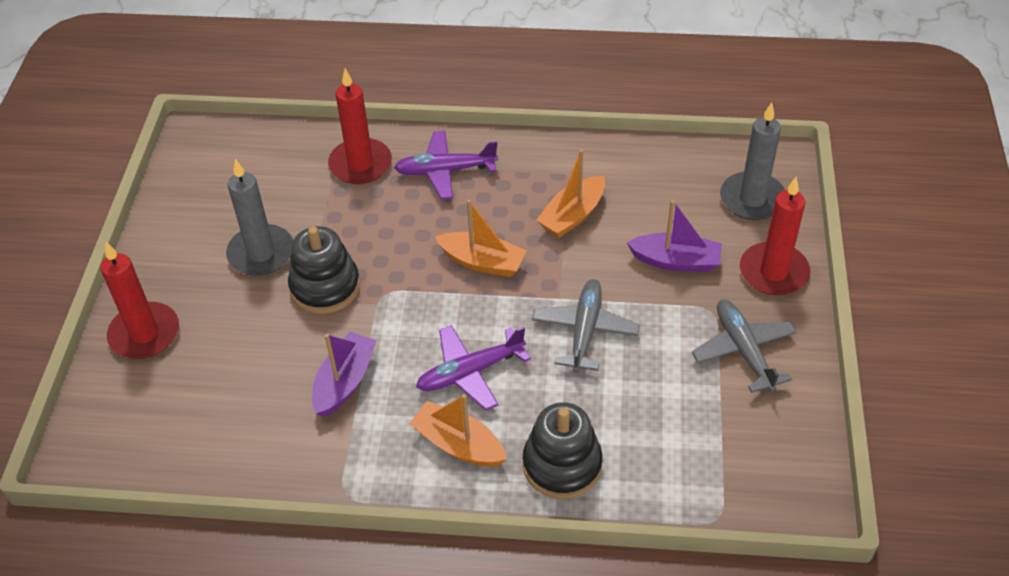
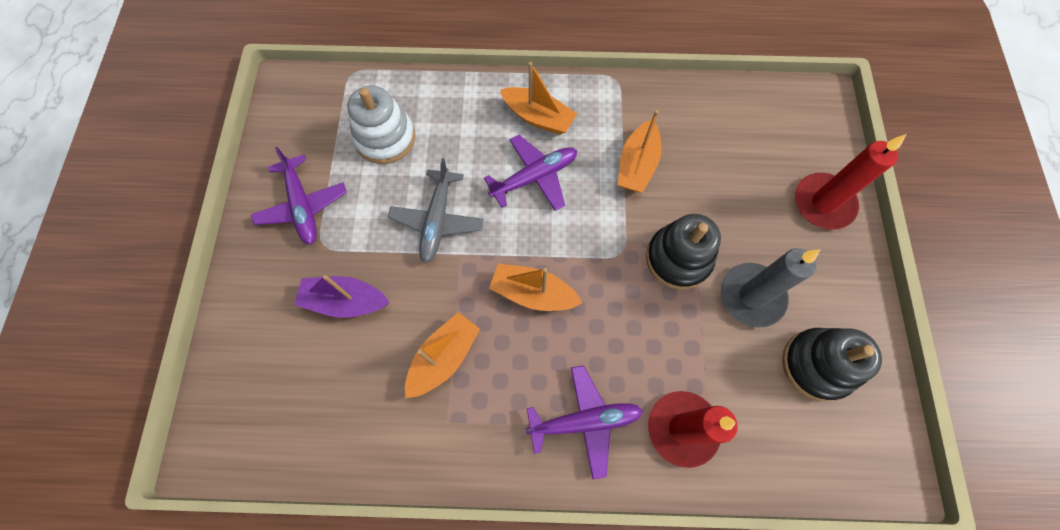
camera: 175 degrees right, 20 degrees up
purple boat [312,332,377,417] -> orange boat [618,110,661,193]
black stacking toy [523,402,603,499] -> black stacking toy moved to [782,328,882,401]
grey plane [692,299,797,393] -> purple plane [251,147,347,245]
grey candle [720,102,785,220] -> none
red candle [740,177,810,296] -> none
none -> white stacking toy [347,86,415,164]

